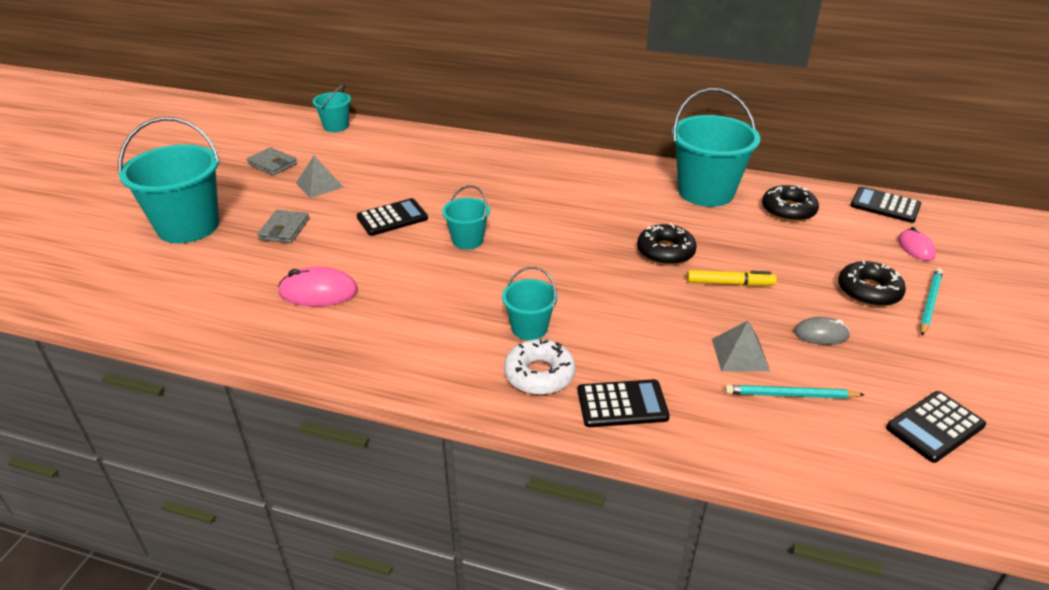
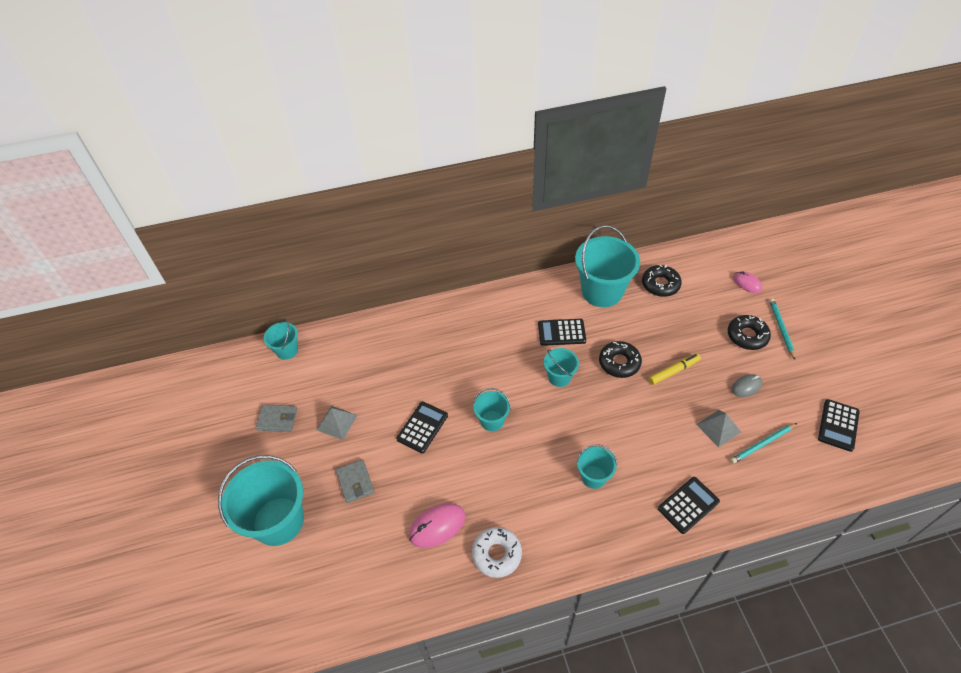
camera: 30 degrees left, 15 degrees up
white donut [504,339,576,395] -> white donut moved to [472,527,522,578]
black calculator [850,186,921,223] -> black calculator moved to [538,319,586,346]
none -> turquoise bucket [544,348,579,387]

